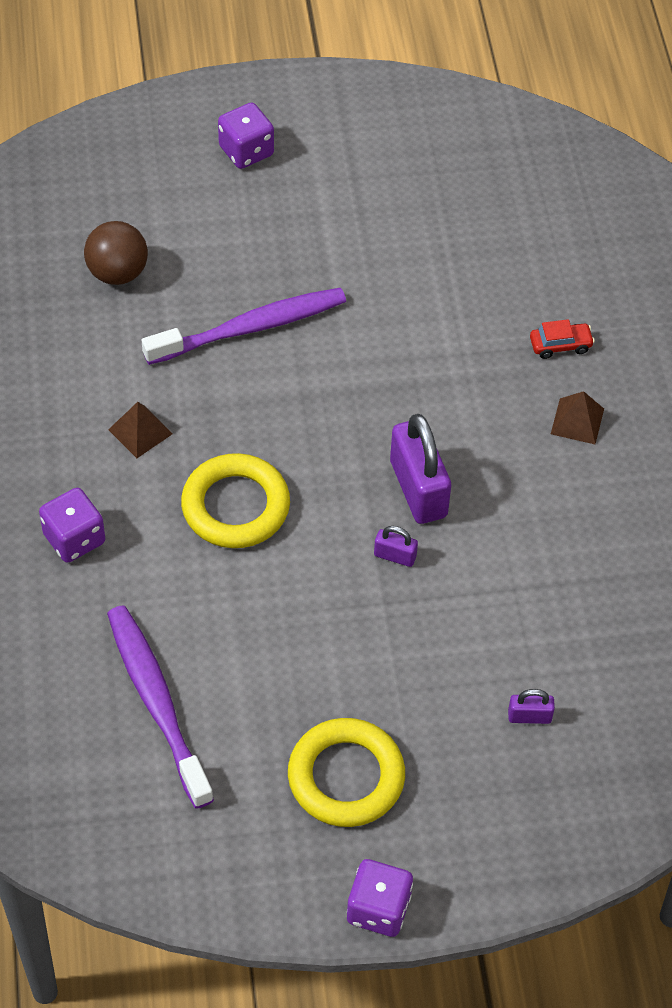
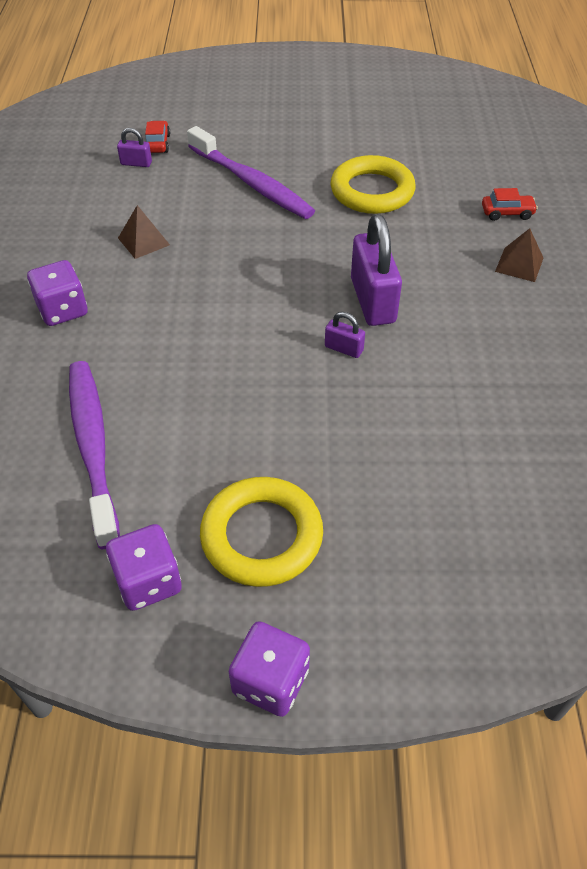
camera: 10 degrees right, 5 degrees down
brown ball [84,221,148,285] -> red car [145,121,170,153]
purple toothbrush [142,288,346,365] -> purple toothbrush turned 60 degrees clockwise [187,126,315,219]
yellow ring [181,453,290,548] -> yellow ring moved to [331,155,416,214]
purple dice [218,102,274,169] -> purple dice moved to [106,524,182,611]
purple padlock [508,689,555,724] -> purple padlock moved to [117,128,152,167]

